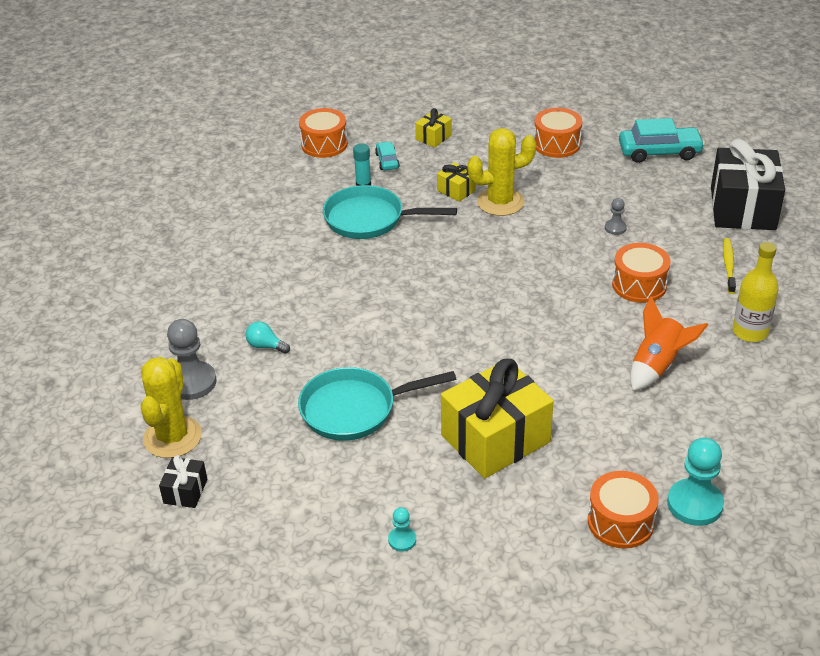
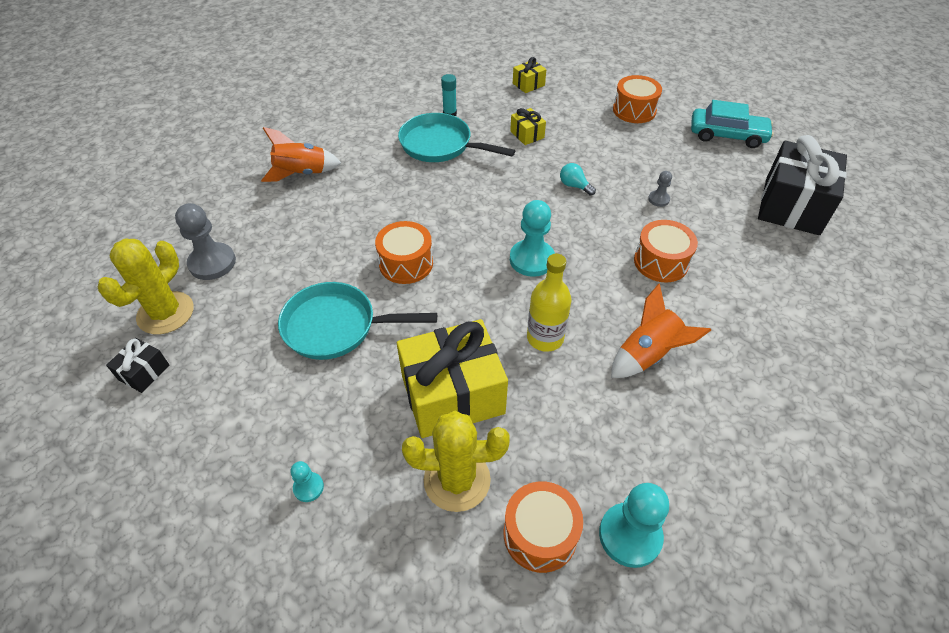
camera: 15 degrees right, 10 degrees up
turquoise light bulb [245,321,290,354] -> turquoise light bulb moved to [560,163,596,196]
orange drum [299,108,348,158] -> orange drum moved to [375,221,433,284]
turquoise car [375,141,400,170] -> none
yellow cactus [468,128,536,216] -> yellow cactus moved to [402,411,510,512]
yellow toothbrush [723,238,736,294] -> none
yellow bottle [733,242,779,342] -> yellow bottle moved to [527,254,571,352]
none -> orange rocket [261,127,341,182]
none -> turquoise pawn [510,200,555,277]

